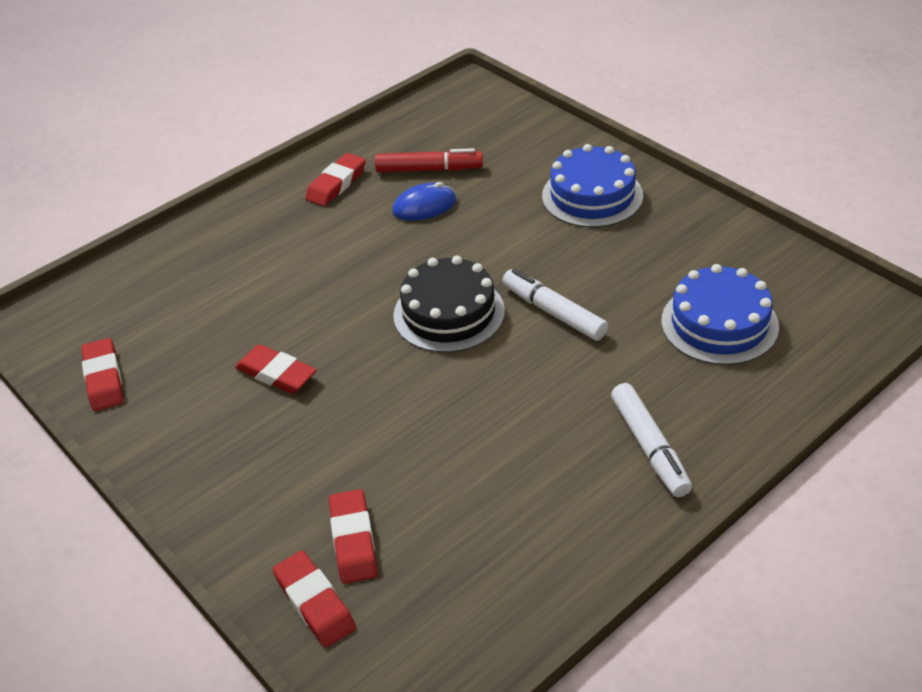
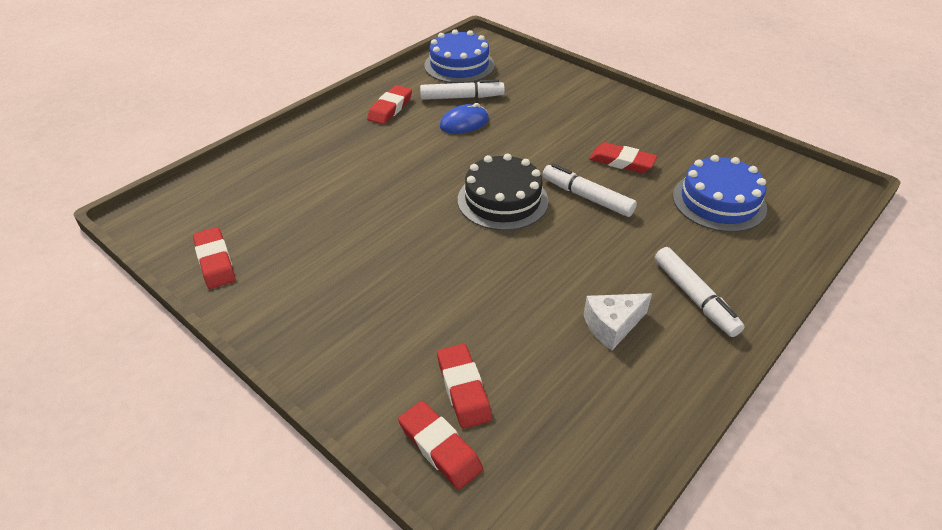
camera: 10 degrees left, 0 degrees up
red eraser [235,344,317,394] -> red eraser moved to [589,142,657,173]
red marker [375,148,483,173] -> white marker [420,79,505,100]
blue cake [542,144,643,227] -> blue cake moved to [424,29,495,83]
none -> white cheese [583,293,652,350]

